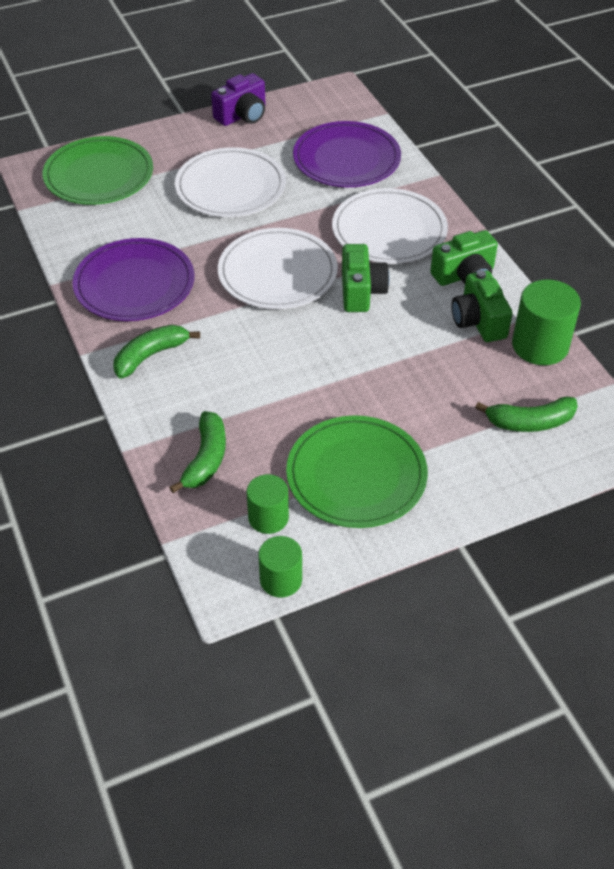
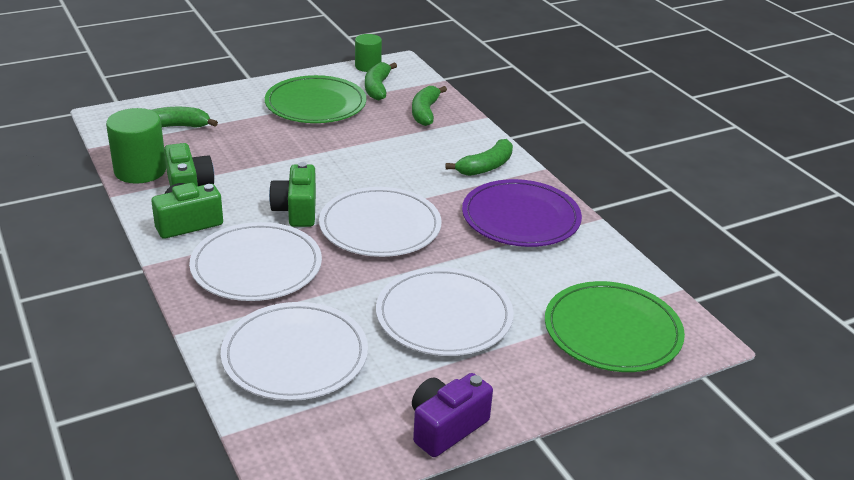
camera: 175 degrees right, 15 degrees down
green cylinder [247,474,289,534] -> green banana [365,62,397,100]
purple plate [293,121,401,187] -> white plate [220,302,368,401]

